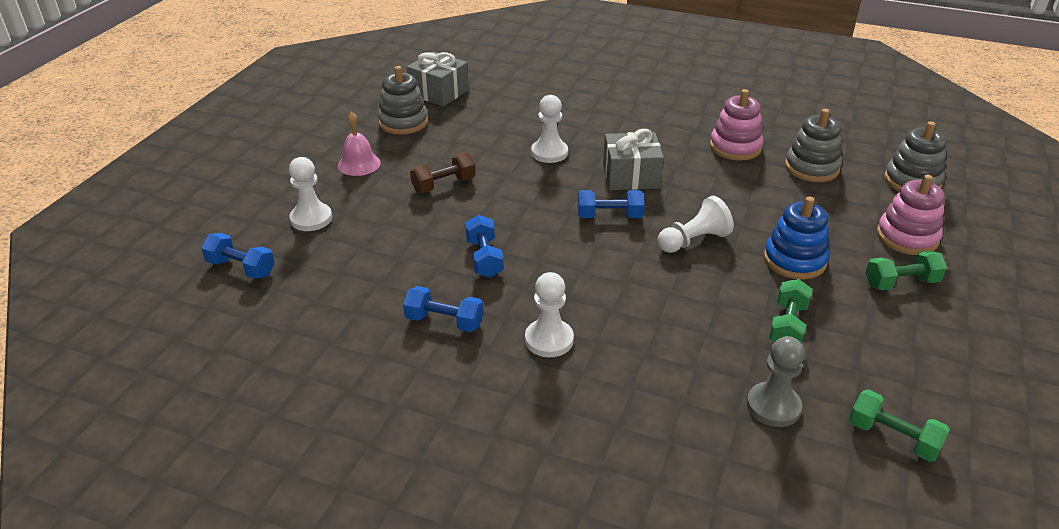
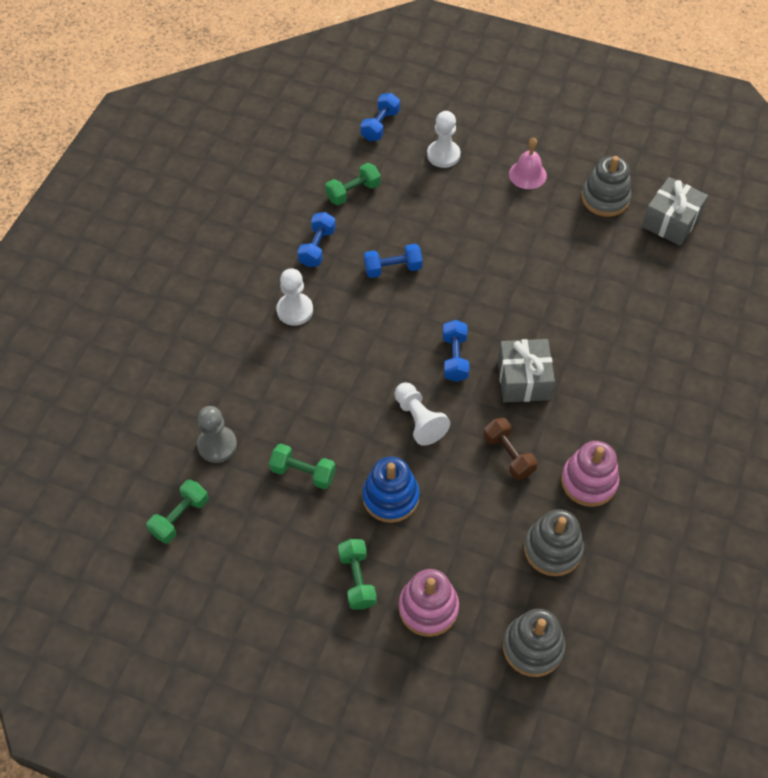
camera: 90 degrees right, 20 degrees up
brown dumbbell [410,153,475,193] -> brown dumbbell moved to [483,418,538,480]
white pawn [531,95,568,163] -> none
none -> green dumbbell [325,163,381,205]

